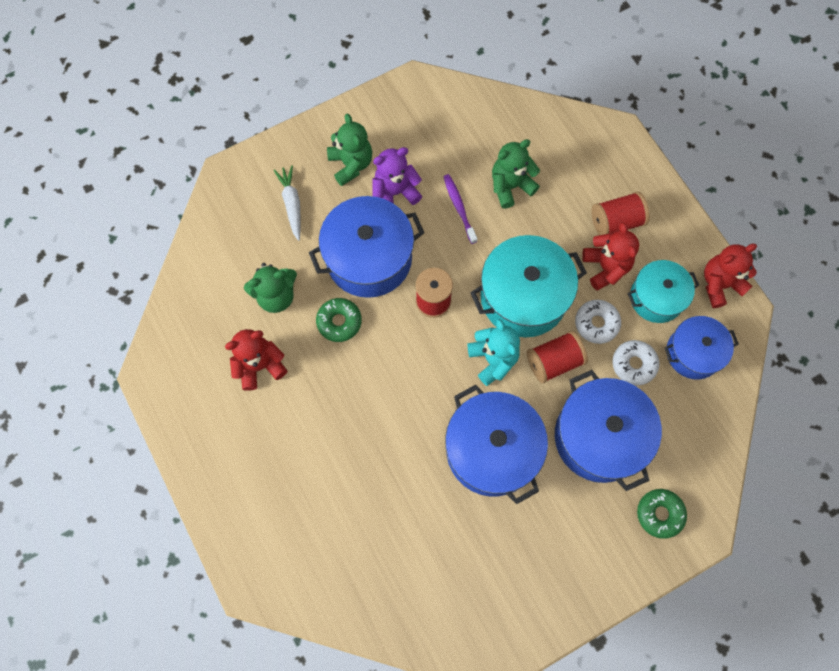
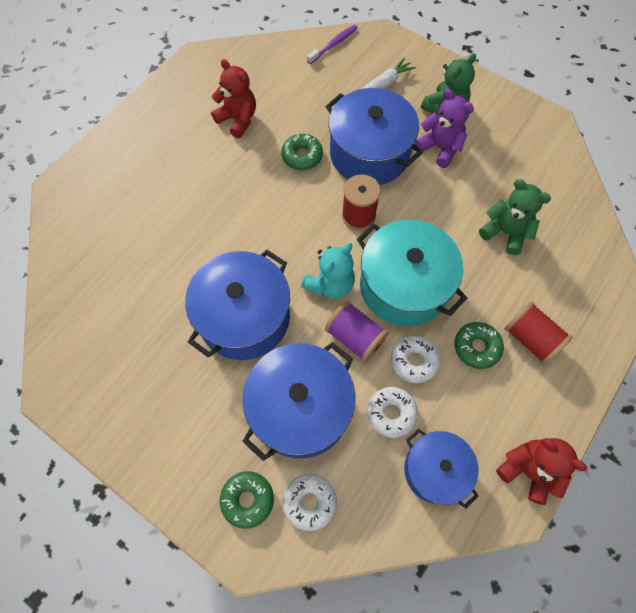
camera: 65 degrees right, 5 degrees down
green teddy bear [244,263,297,313] -> none
purple toothbrush [443,174,477,244] -> purple toothbrush moved to [307,25,358,64]
red spool [527,331,588,383] -> purple spool [325,301,389,362]
red teddy bear [582,222,639,290] -> green donut [454,322,504,369]
turquoise pot [628,260,699,323] -> none
none -> white donut [283,474,337,531]

